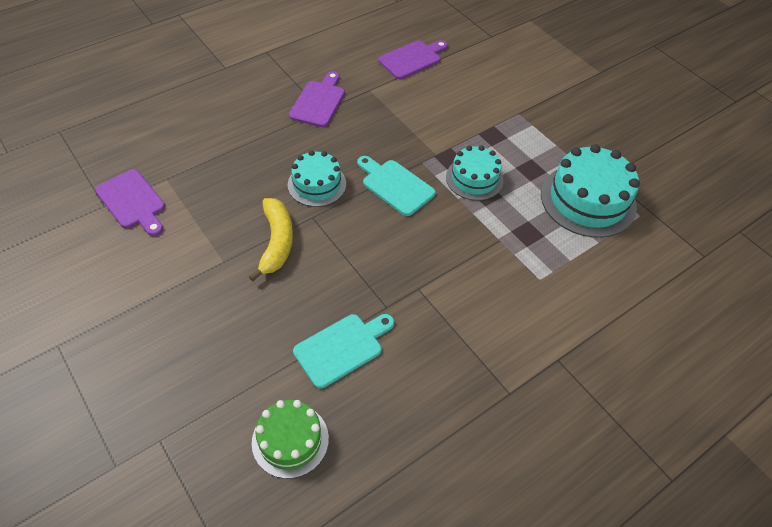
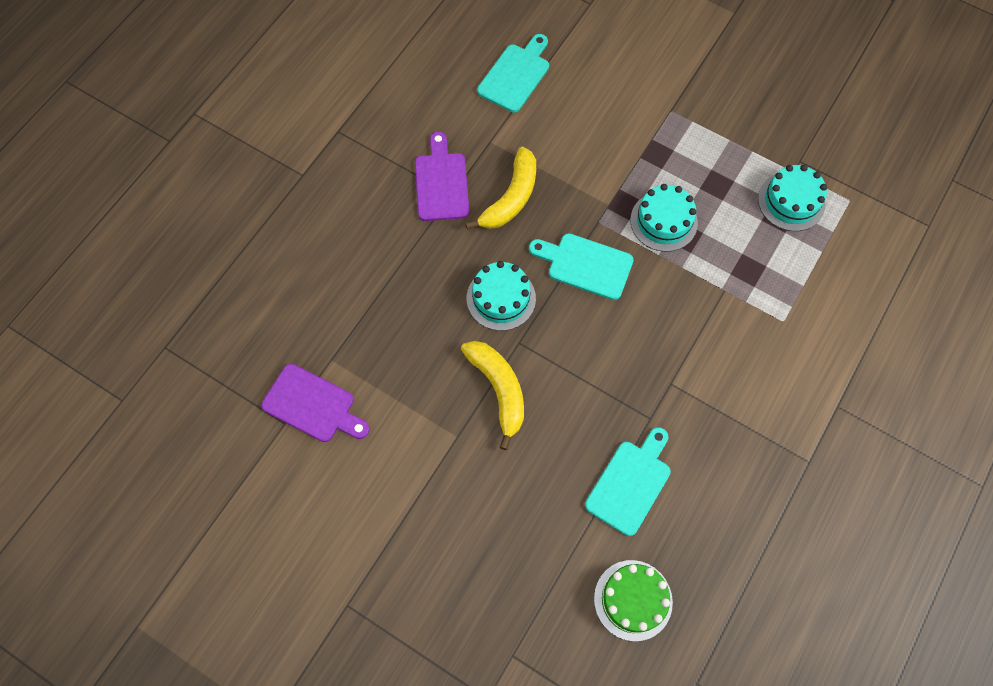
camera: 20 degrees left, 15 degrees up
purple cutting board [378,40,448,79] -> turquoise cutting board [477,34,549,113]
turquoise cake [541,144,640,238] -> turquoise cake [758,165,827,231], size x0.62
none -> yellow banana [465,147,536,230]

